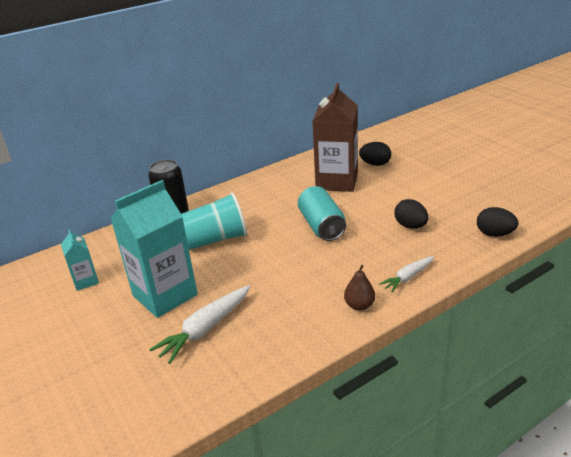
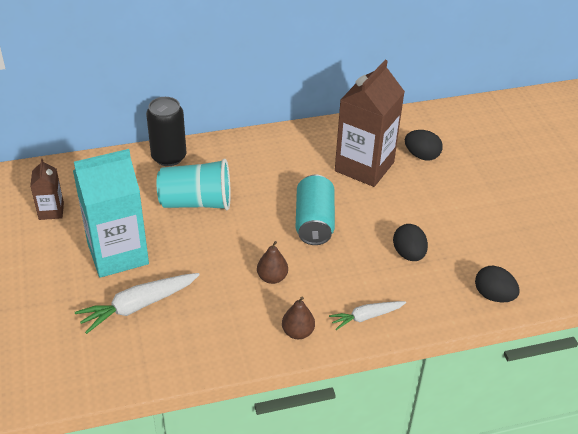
camera: 15 degrees right, 10 degrees up
turquoise carton [61,230,99,291] -> brown carton [30,159,64,220]
none -> brown pear [257,241,288,284]

